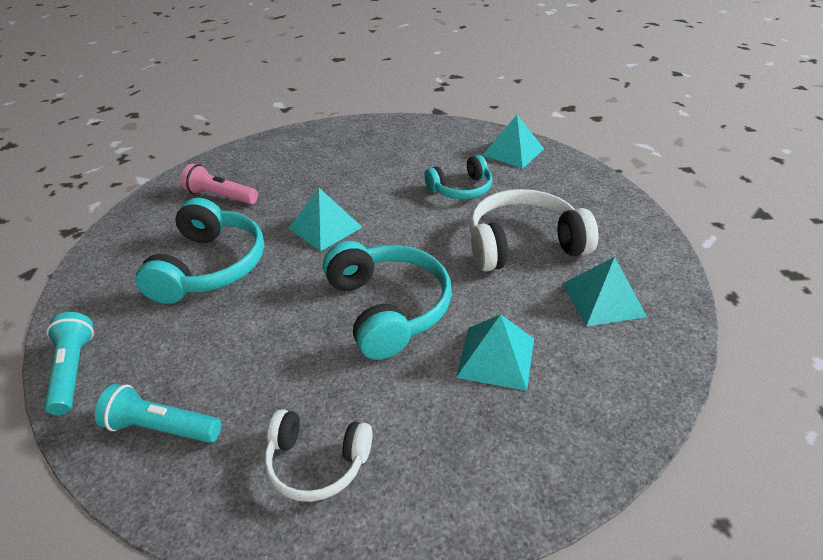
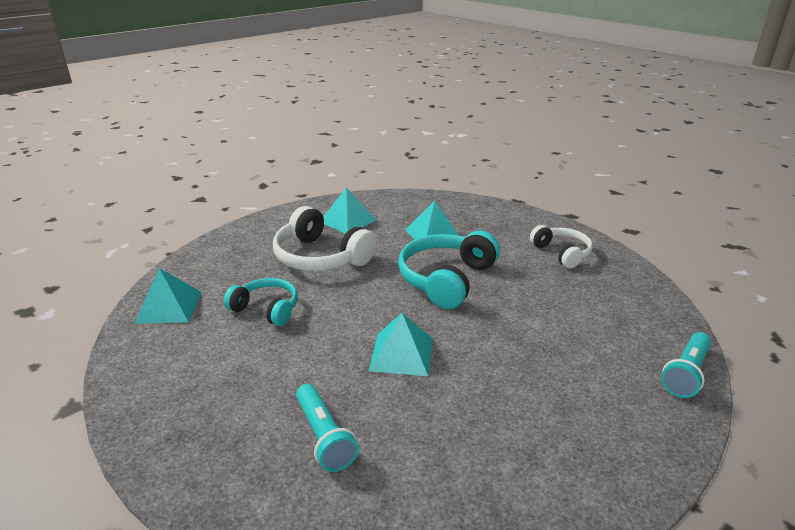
camera: 130 degrees left, 10 degrees down
turquoise flashlight [95,384,221,443] -> turquoise flashlight moved to [296,384,359,472]
turquoise headphones [136,198,264,304] -> none
pink flashlight [181,164,258,204] -> none

